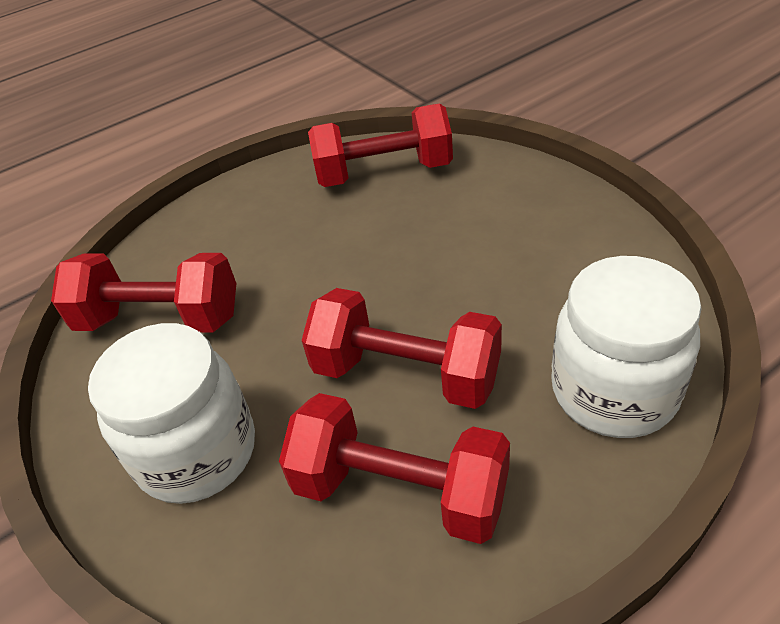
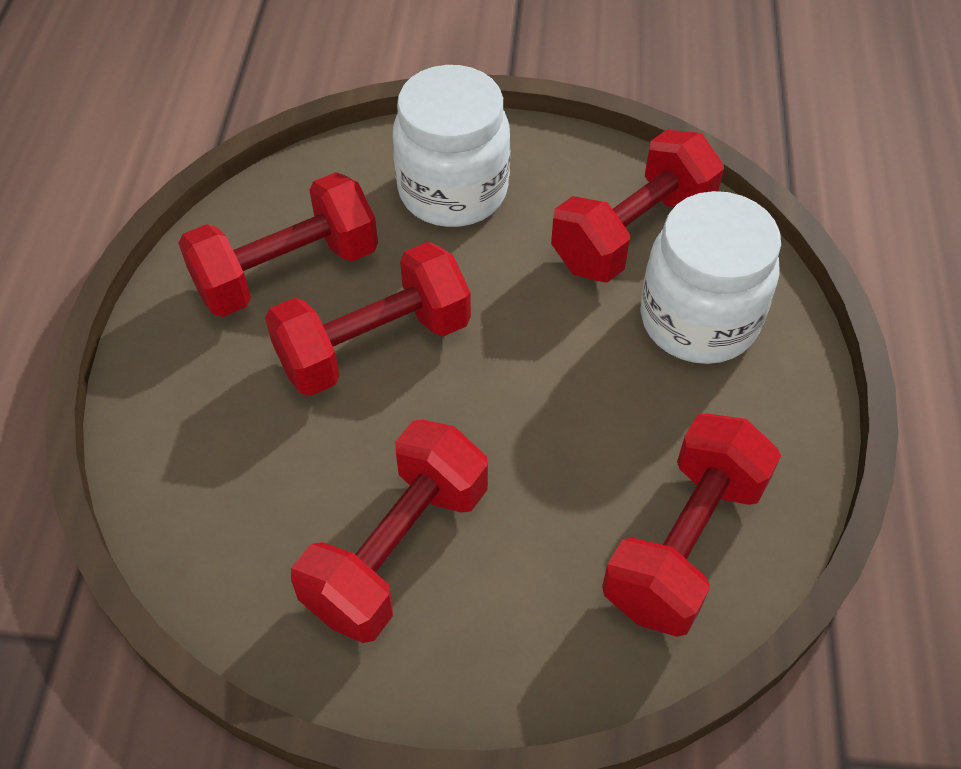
camera: 125 degrees right, 10 degrees up
white jar [551,256,702,438] -> white jar moved to [641,191,781,364]
none -> red dumbbell [291,420,488,643]

